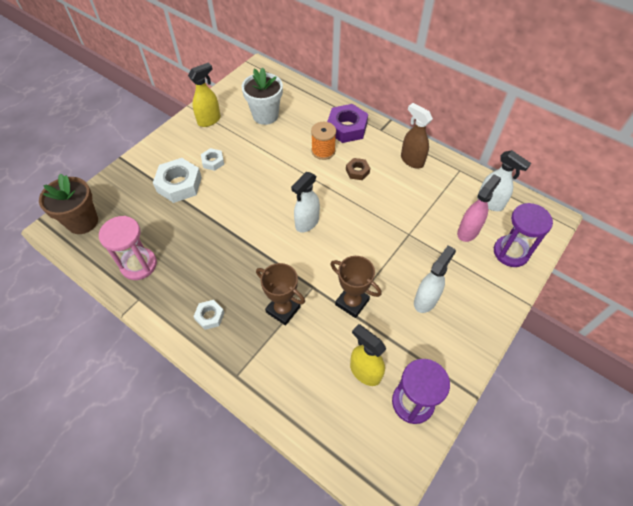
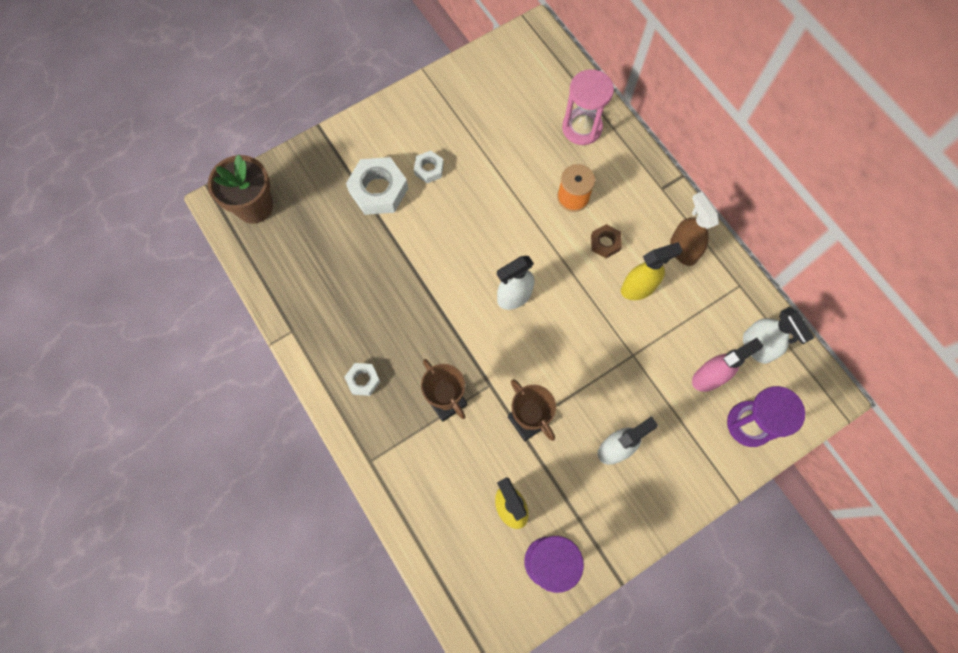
camera: 20 degrees right, 15 degrees up
pink hourglass [99,216,157,280] -> pink hourglass moved to [562,69,614,145]
yellow spray bottle [188,63,221,127] -> yellow spray bottle moved to [621,242,682,300]
white flower pot [242,67,283,125] -> none
purple nut [327,104,368,143] -> none

